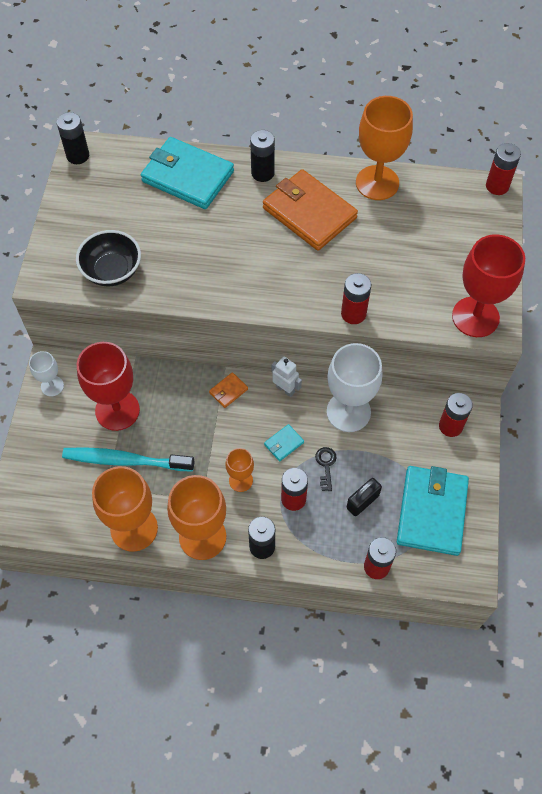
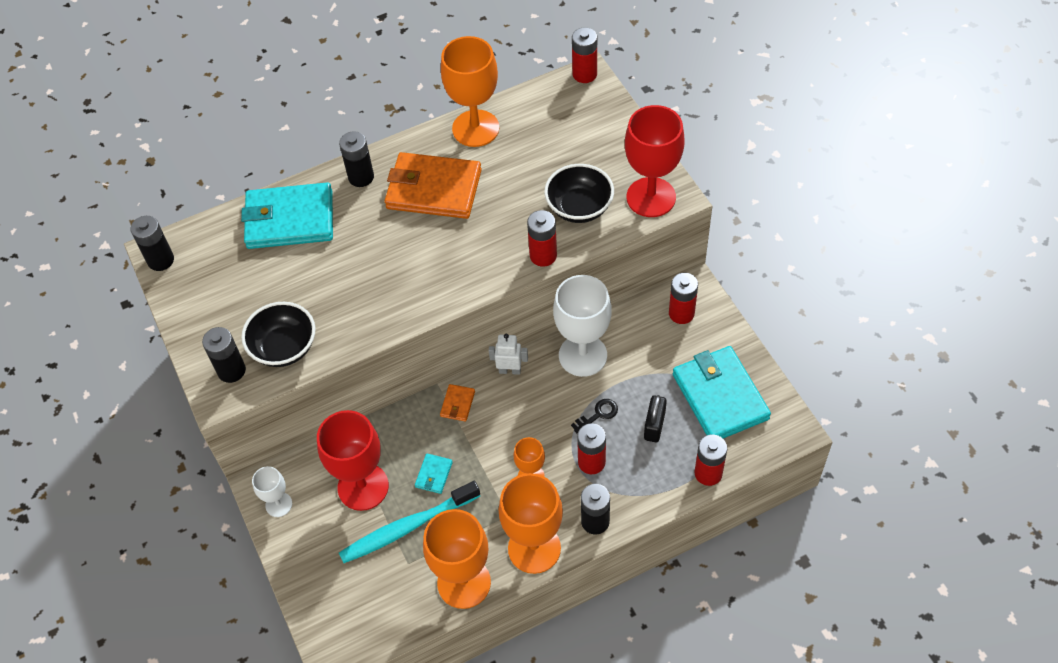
camera: 30 degrees left, 5 degrees down
turquoise wallet [264,424,304,461] -> turquoise wallet moved to [415,453,453,494]
black key [315,447,337,491] -> black key turned 90 degrees clockwise [571,399,618,433]
none -> black battery [202,327,246,383]
none -> black bowl [544,164,614,223]

